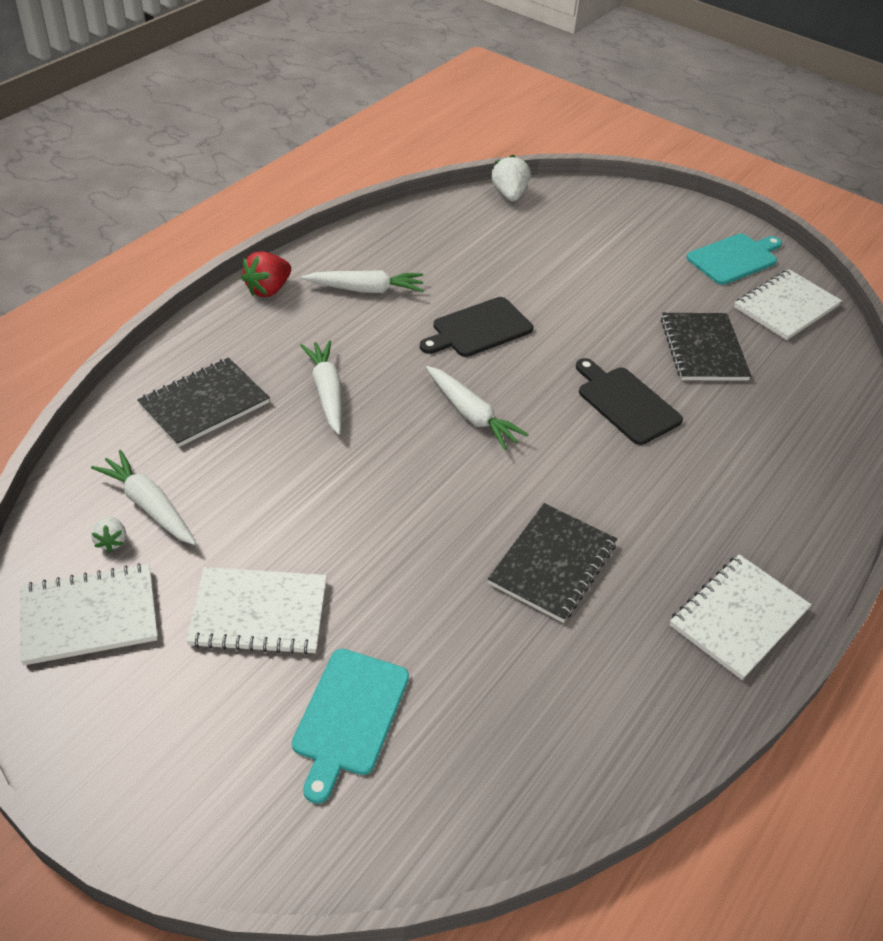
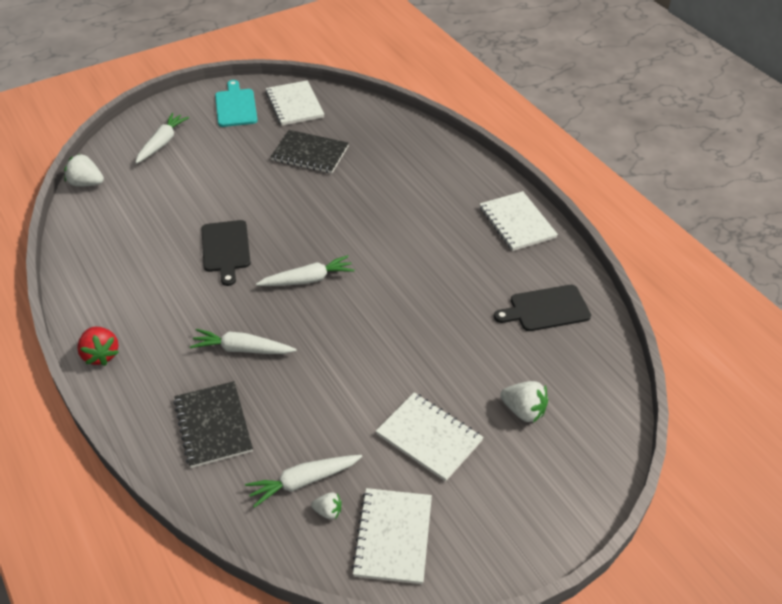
camera: 65 degrees left, 0 degrees up
white notebook [186,567,327,655] -> white notebook turned 75 degrees counterclockwise [376,392,484,482]
turquoise cutting board [292,649,409,804] -> white strawberry [500,381,548,423]
white carrot [302,270,424,293] -> white carrot moved to [135,113,189,164]
black notebook [488,503,617,623] -> none
black cutting board [576,358,683,445] -> black cutting board moved to [494,285,591,331]

